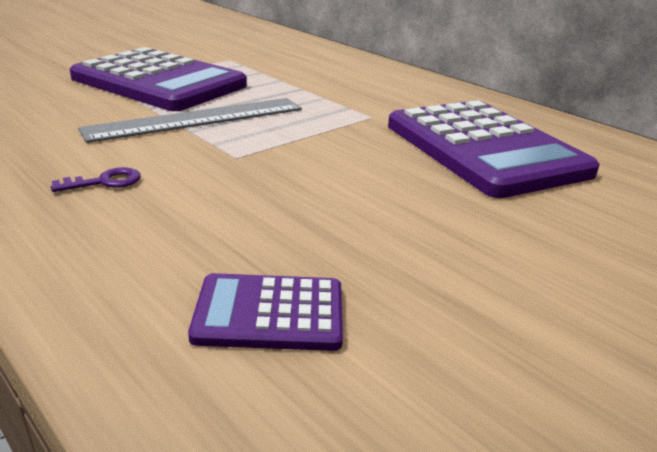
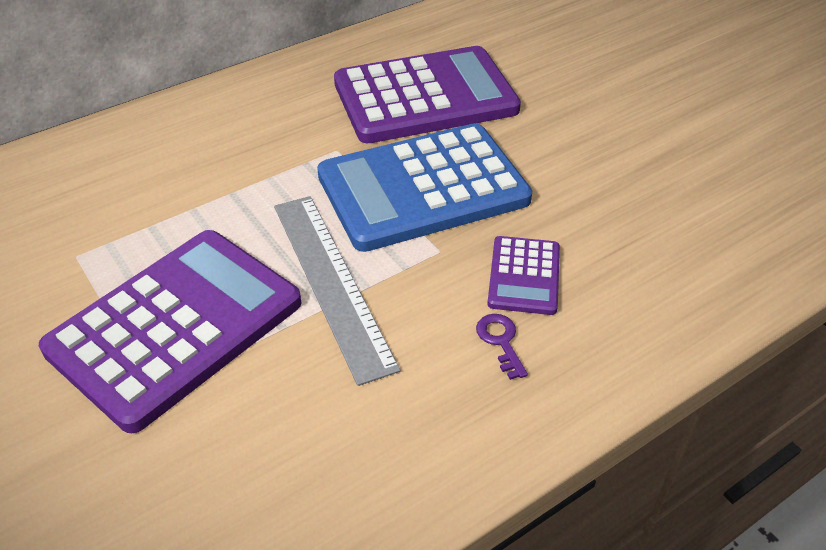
camera: 80 degrees left, 15 degrees up
purple calculator [188,273,343,351] -> purple calculator moved to [487,236,560,315]
none -> blue calculator [317,123,532,252]

